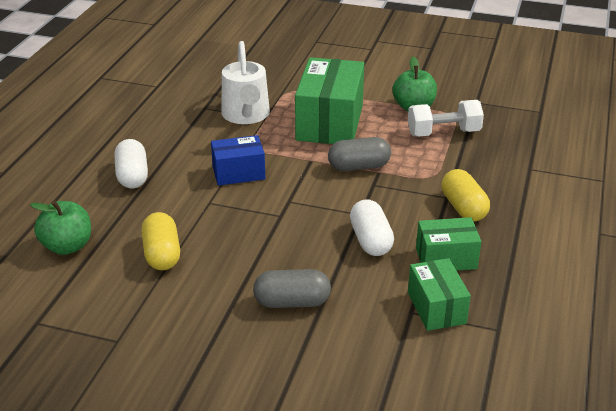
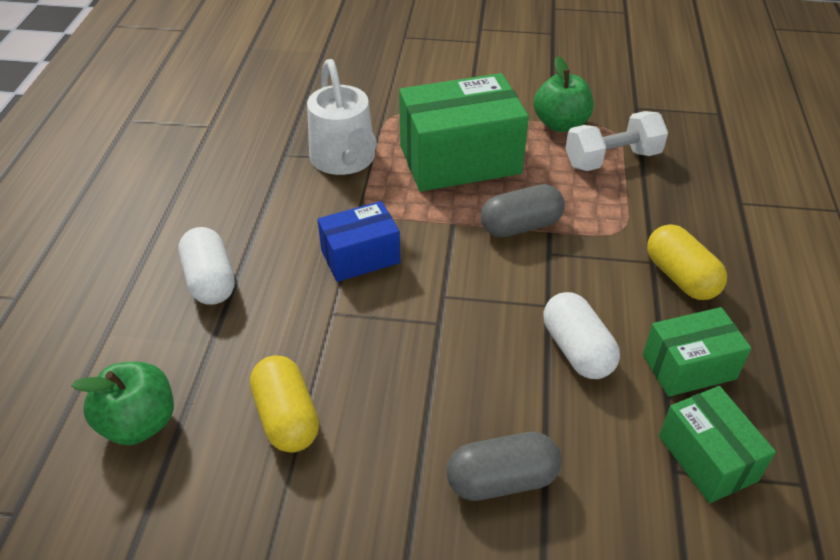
camera: 10 degrees left, 10 degrees up
green box [295,57,364,144] -> green box turned 75 degrees clockwise [399,73,529,192]

